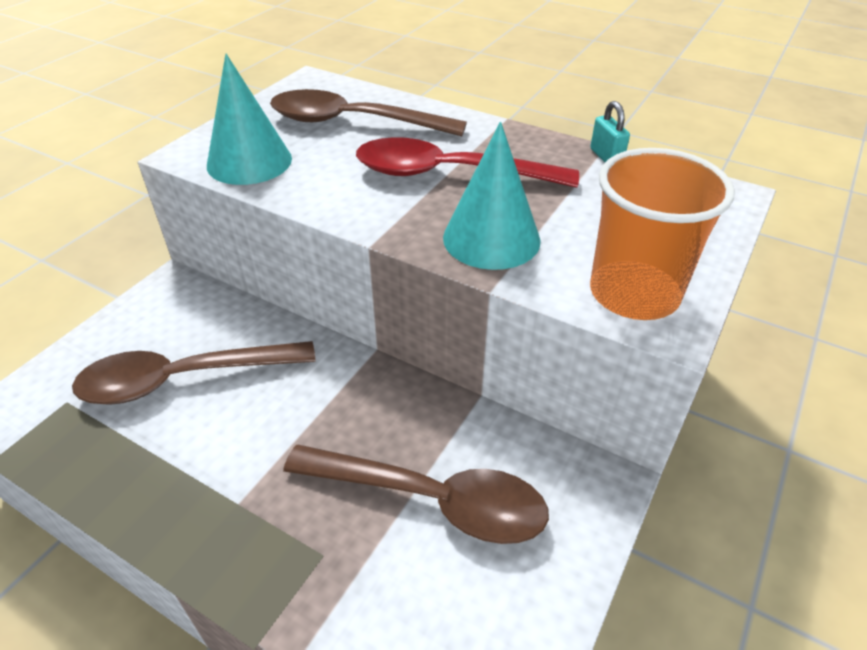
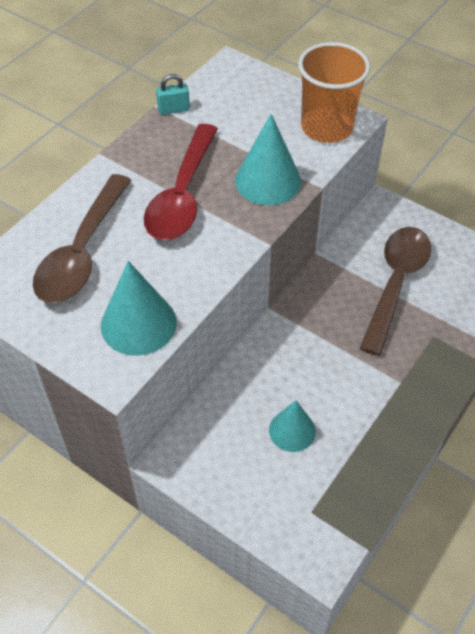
camera: 85 degrees left, 10 degrees up
brown spoon [72,341,316,405] -> turquoise cone [269,401,316,452]

